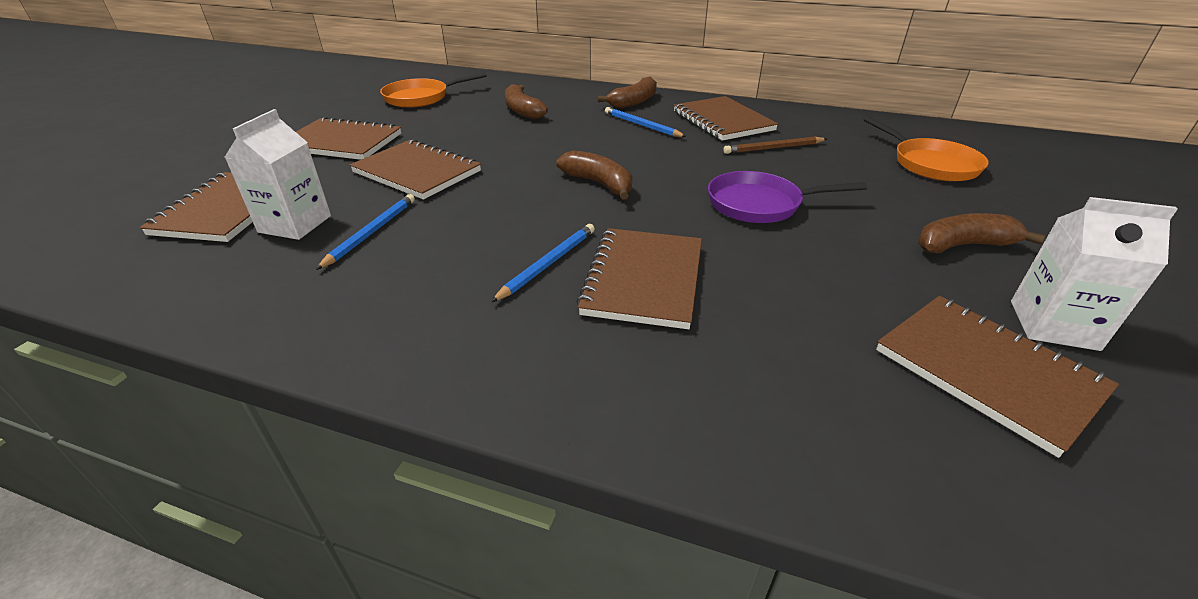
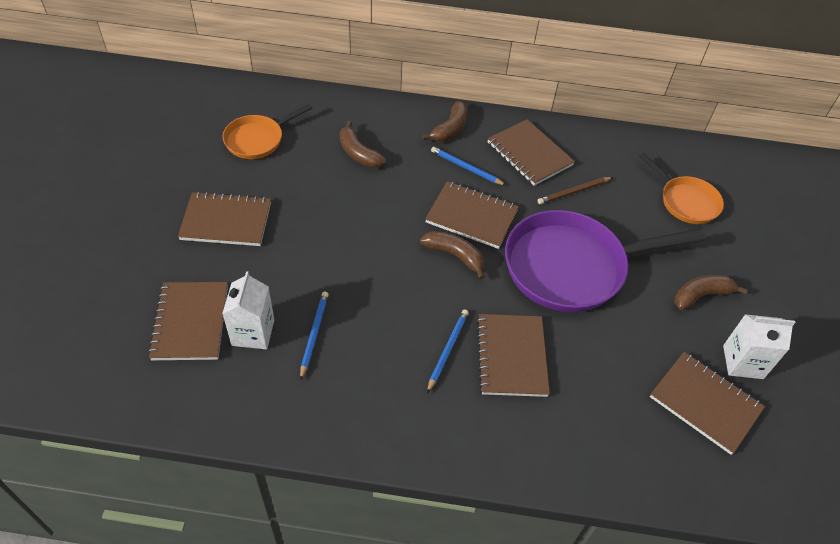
camera: 15 degrees left, 15 degrees up
brown notebook [350,139,481,199] -> brown notebook moved to [425,181,519,249]
purple pan [708,171,867,223] -> purple pan [505,210,705,312], size x1.88

